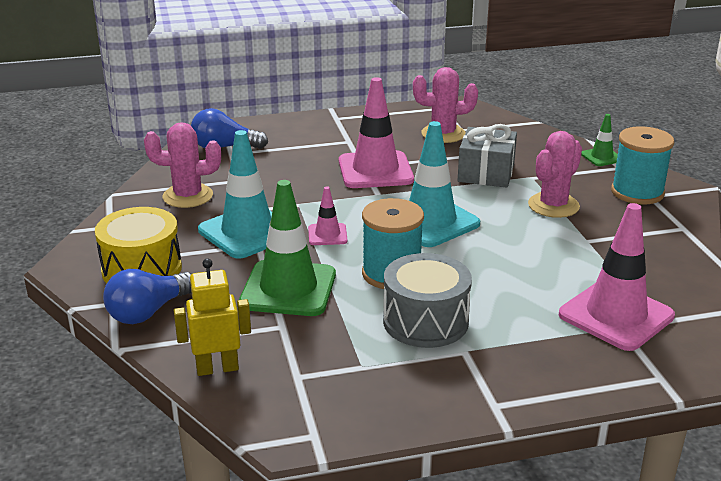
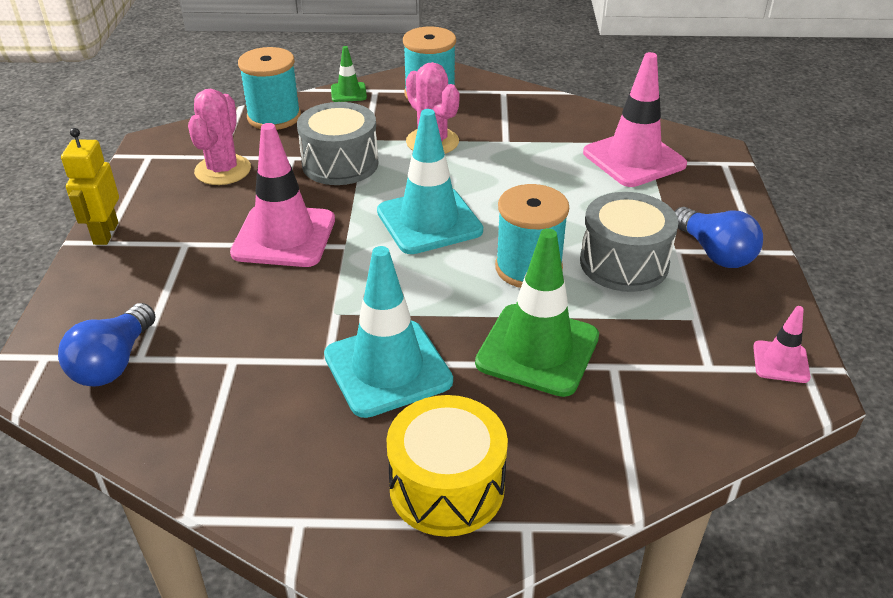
camera: 75 degrees left, 10 degrees up
blue light bulb [103,269,192,324] -> blue light bulb moved to [674,207,763,268]
pink cactus [144,122,221,208] -> none
yellow robot [174,258,251,376] -> yellow robot moved to [61,128,119,245]
pink traffic cone [308,186,347,245] -> pink traffic cone moved to [753,306,811,383]
grey gift [457,124,517,188] -> grey drum [297,102,378,185]
none -> turquoise spool [238,47,301,130]

